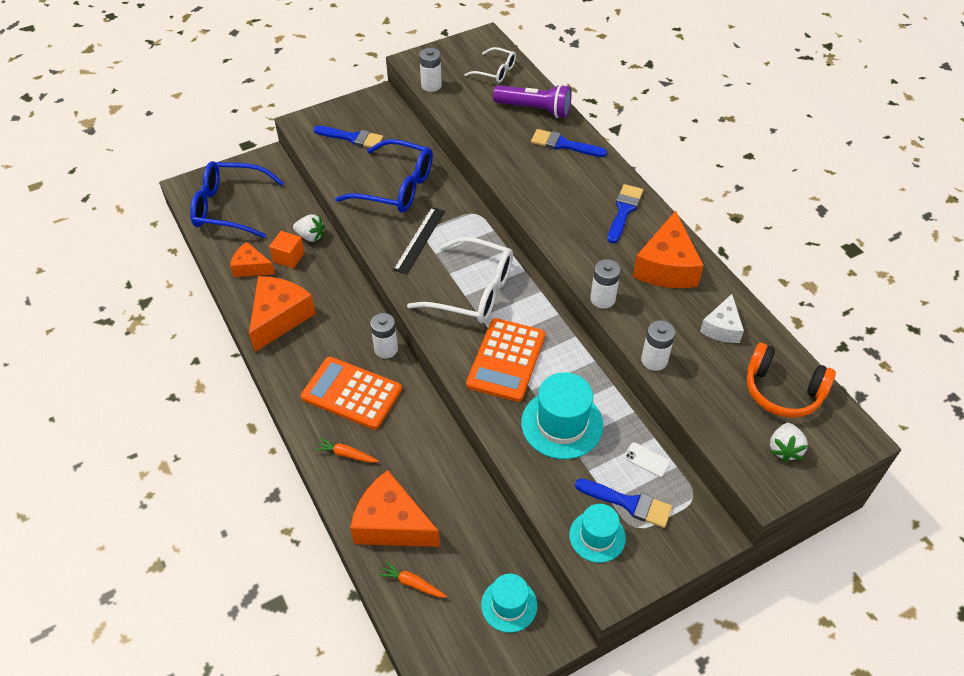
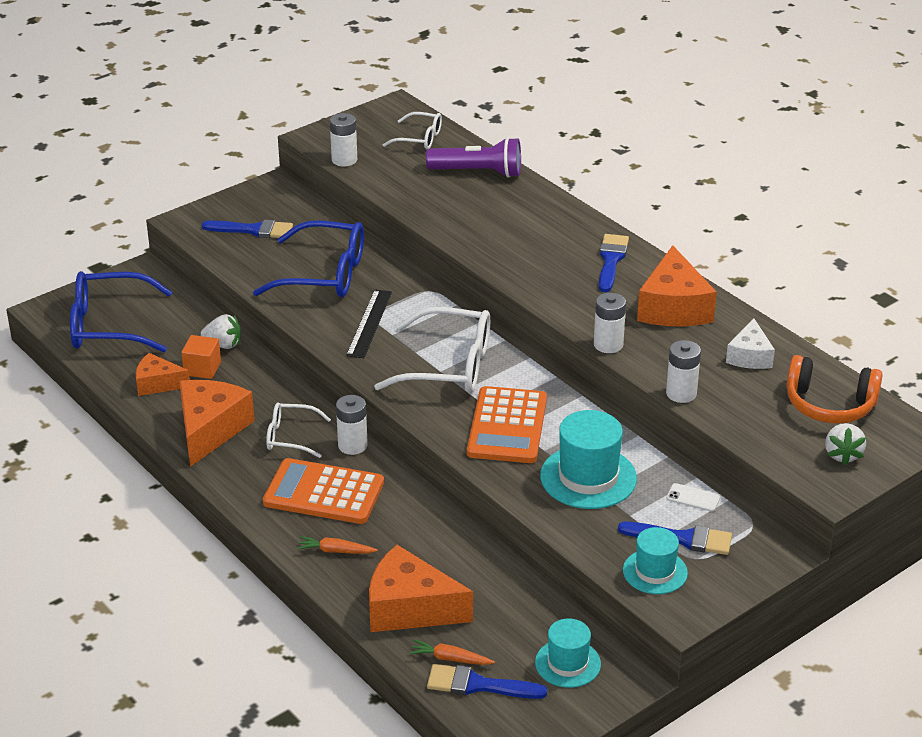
camera: 10 degrees left, 15 degrees down
blue brush [531,129,607,157] -> blue brush moved to [427,664,547,699]
none -> white glasses [266,403,331,458]

